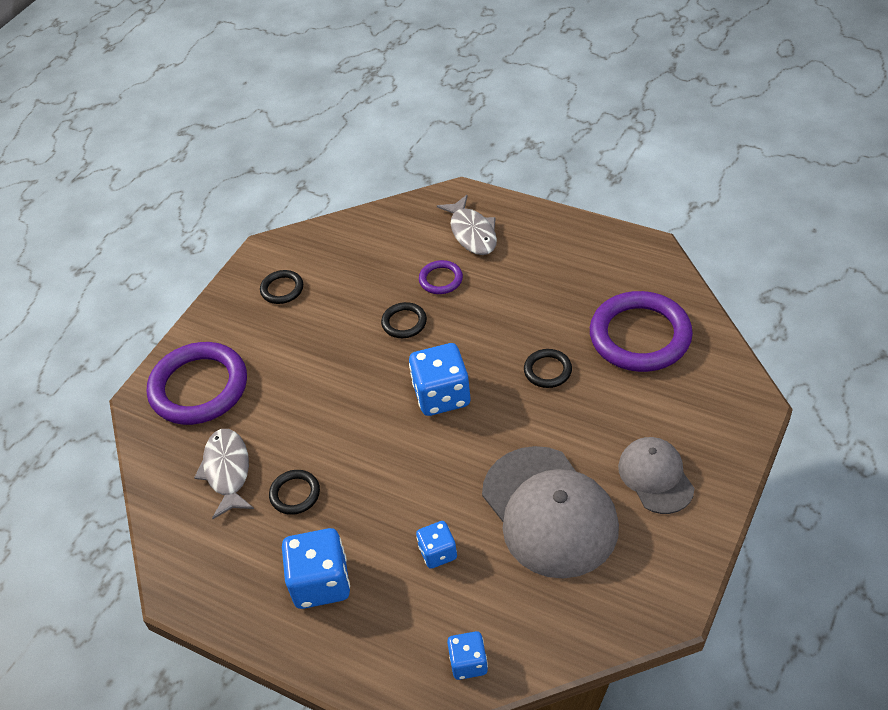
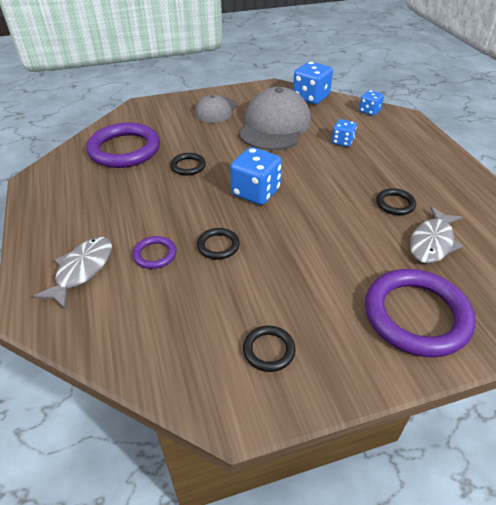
camera: 140 degrees left, 5 degrees down
blue dice [282,528,350,609] -> blue dice moved to [293,61,333,104]

